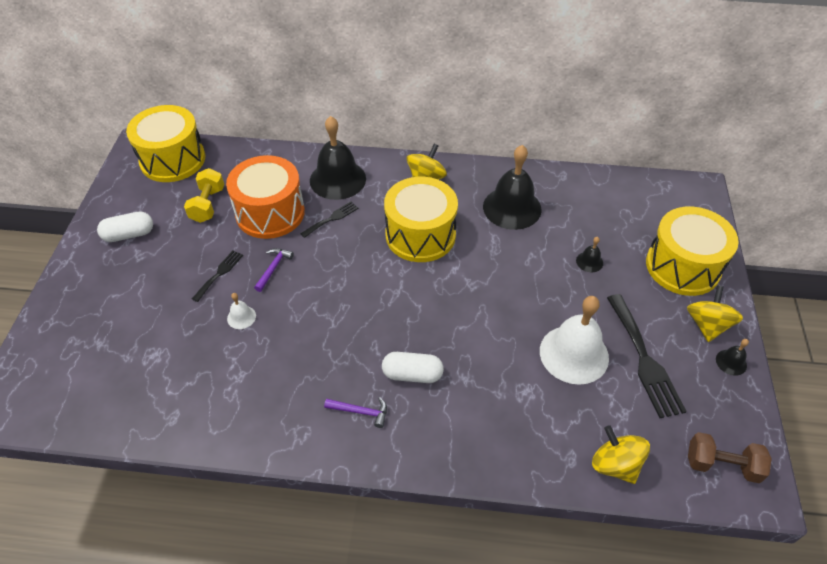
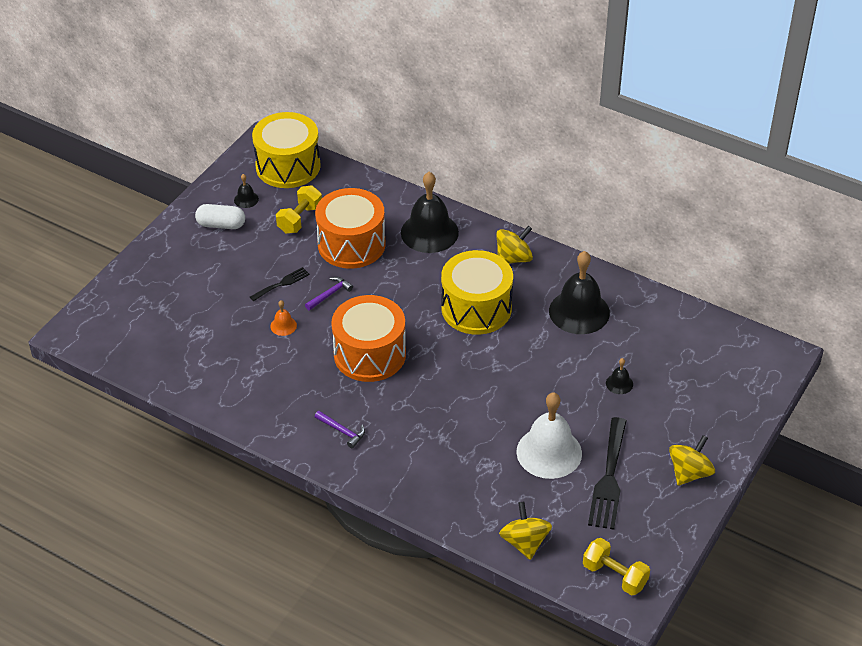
camera: 25 degrees right, 5 degrees down
white bell [227,293,256,329] -> orange bell [270,300,297,336]
black fork [300,202,358,238] -> none
white capsule [382,352,444,383] -> none
yellow drum [646,207,739,296] -> none
brown dumbbell [688,432,772,483] -> yellow dumbbell [583,538,650,596]
black bell [716,339,749,376] -> black bell moved to [234,174,259,208]
none -> orange drum [331,295,406,382]

